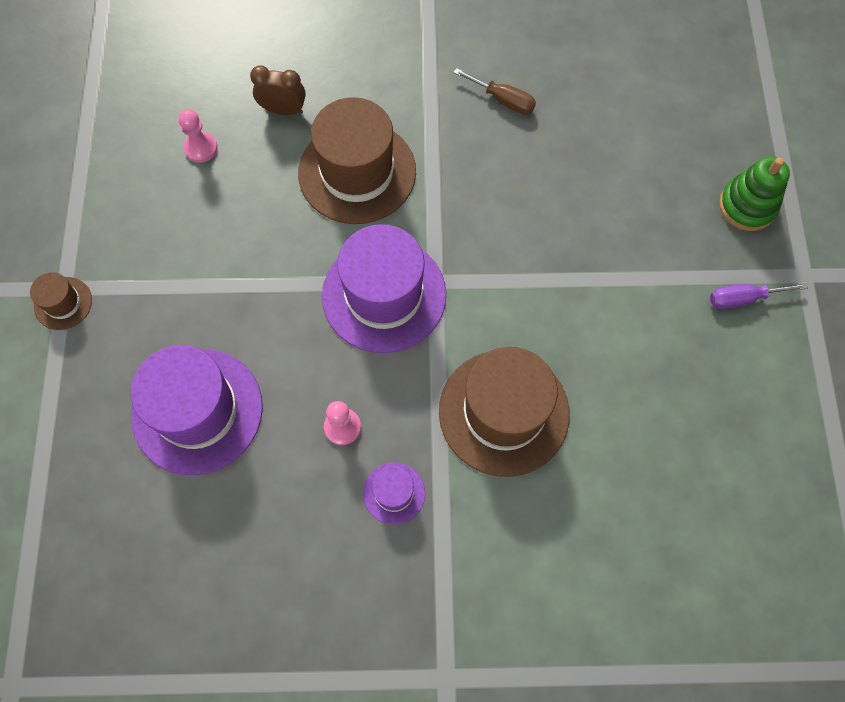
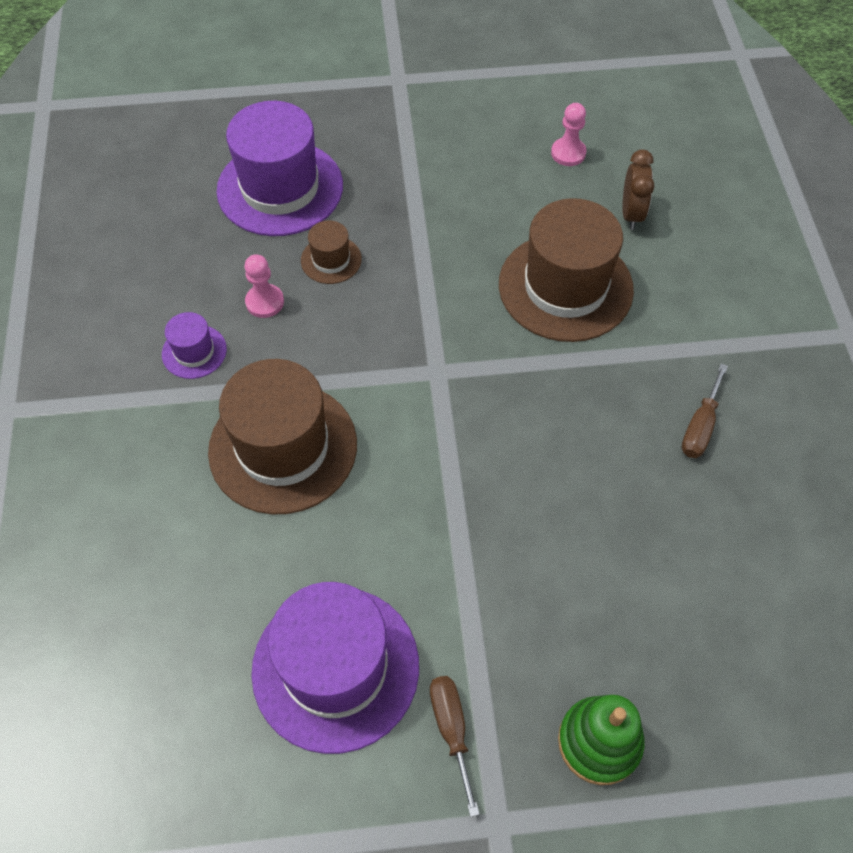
camera: 85 degrees right, 10 degrees down
brown hat [30,272,92,330] -> brown hat moved to [301,220,362,284]
purple hat [322,224,446,353] -> purple hat moved to [251,582,419,754]
purple screwdriver [710,282,808,309] -> brown screwdriver [430,676,480,817]

